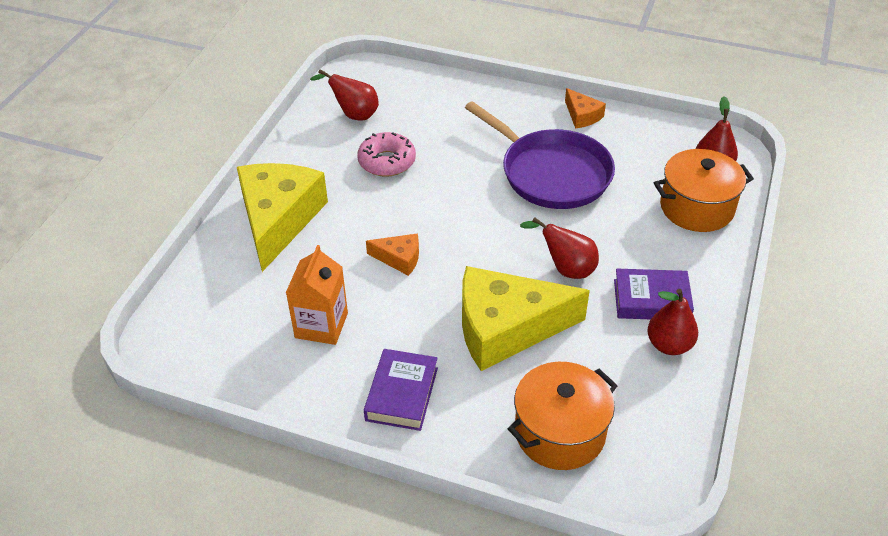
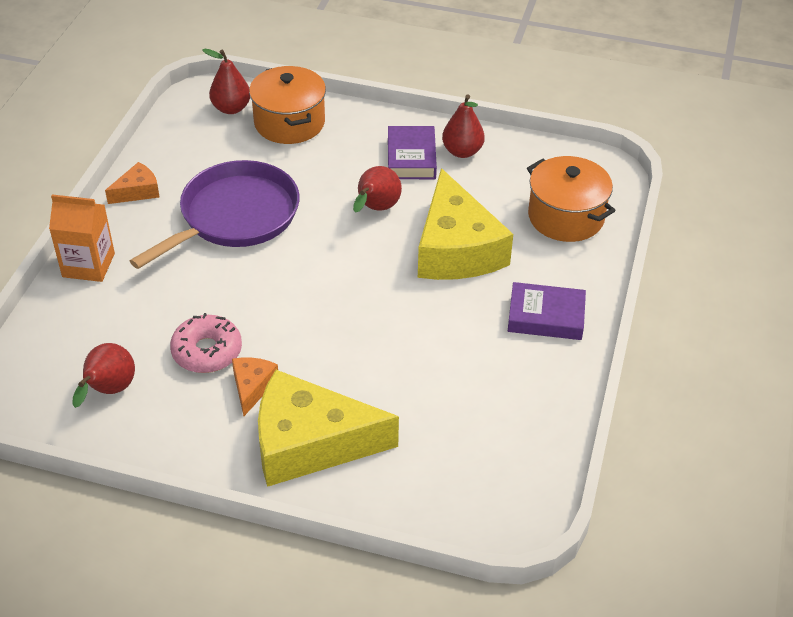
camera: 95 degrees left, 0 degrees up
orange carton [286,245,348,345] -> orange carton moved to [49,194,115,282]
orange cheese [366,233,419,276] -> orange cheese moved to [232,358,278,416]

